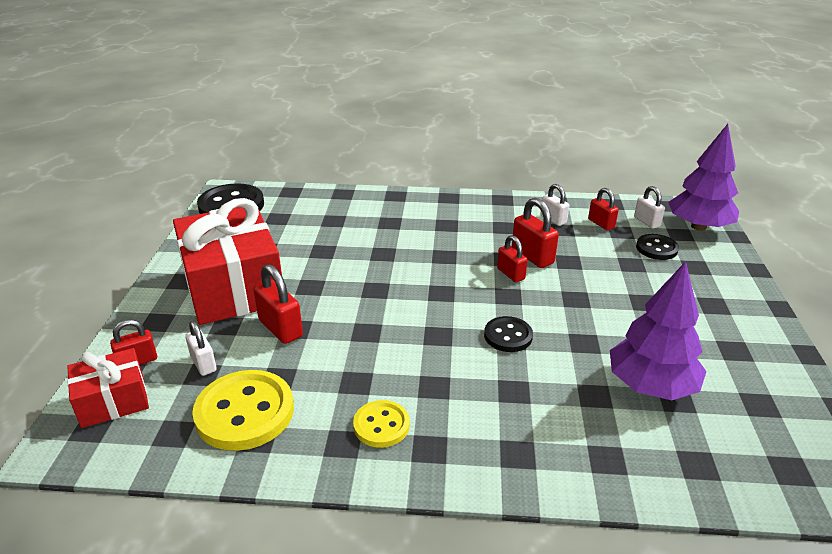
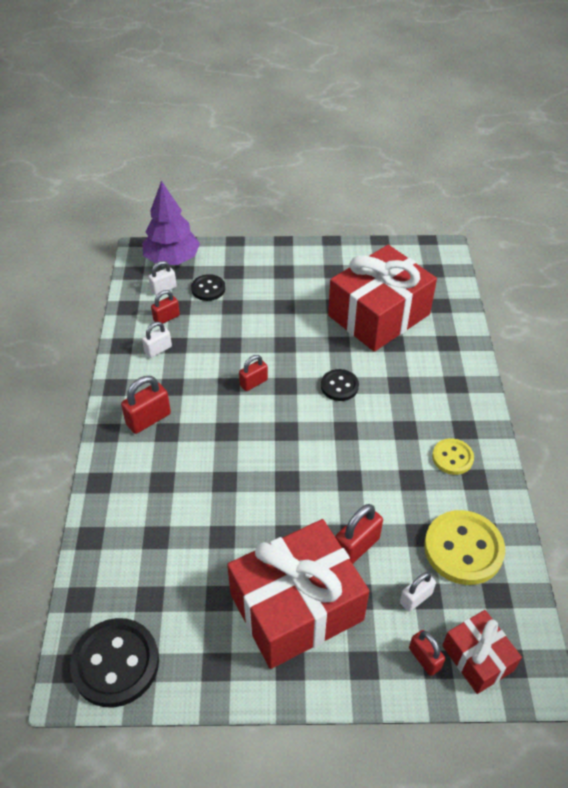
camera: 95 degrees left, 15 degrees up
red padlock [512,198,559,268] -> red padlock moved to [121,376,171,434]
purple tree [610,261,707,400] -> red gift [328,245,437,352]

